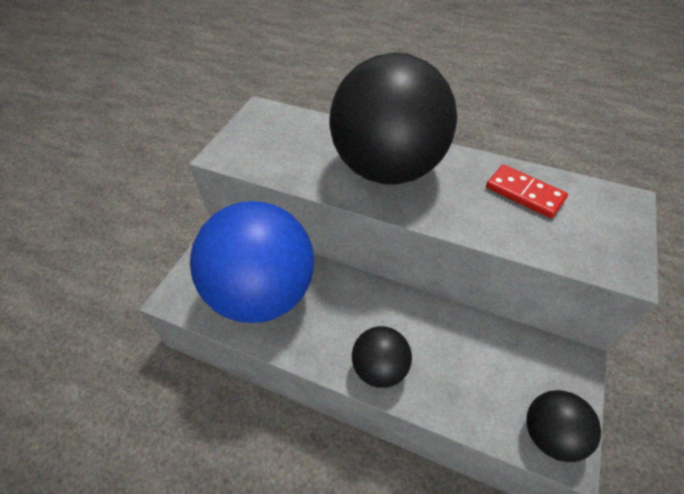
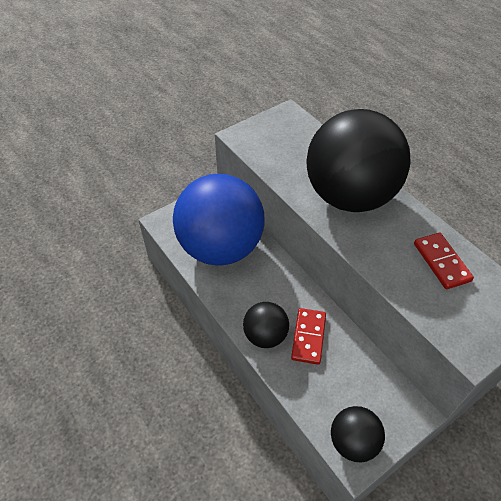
camera: 30 degrees right, 0 degrees up
none -> red domino [291,308,326,365]

